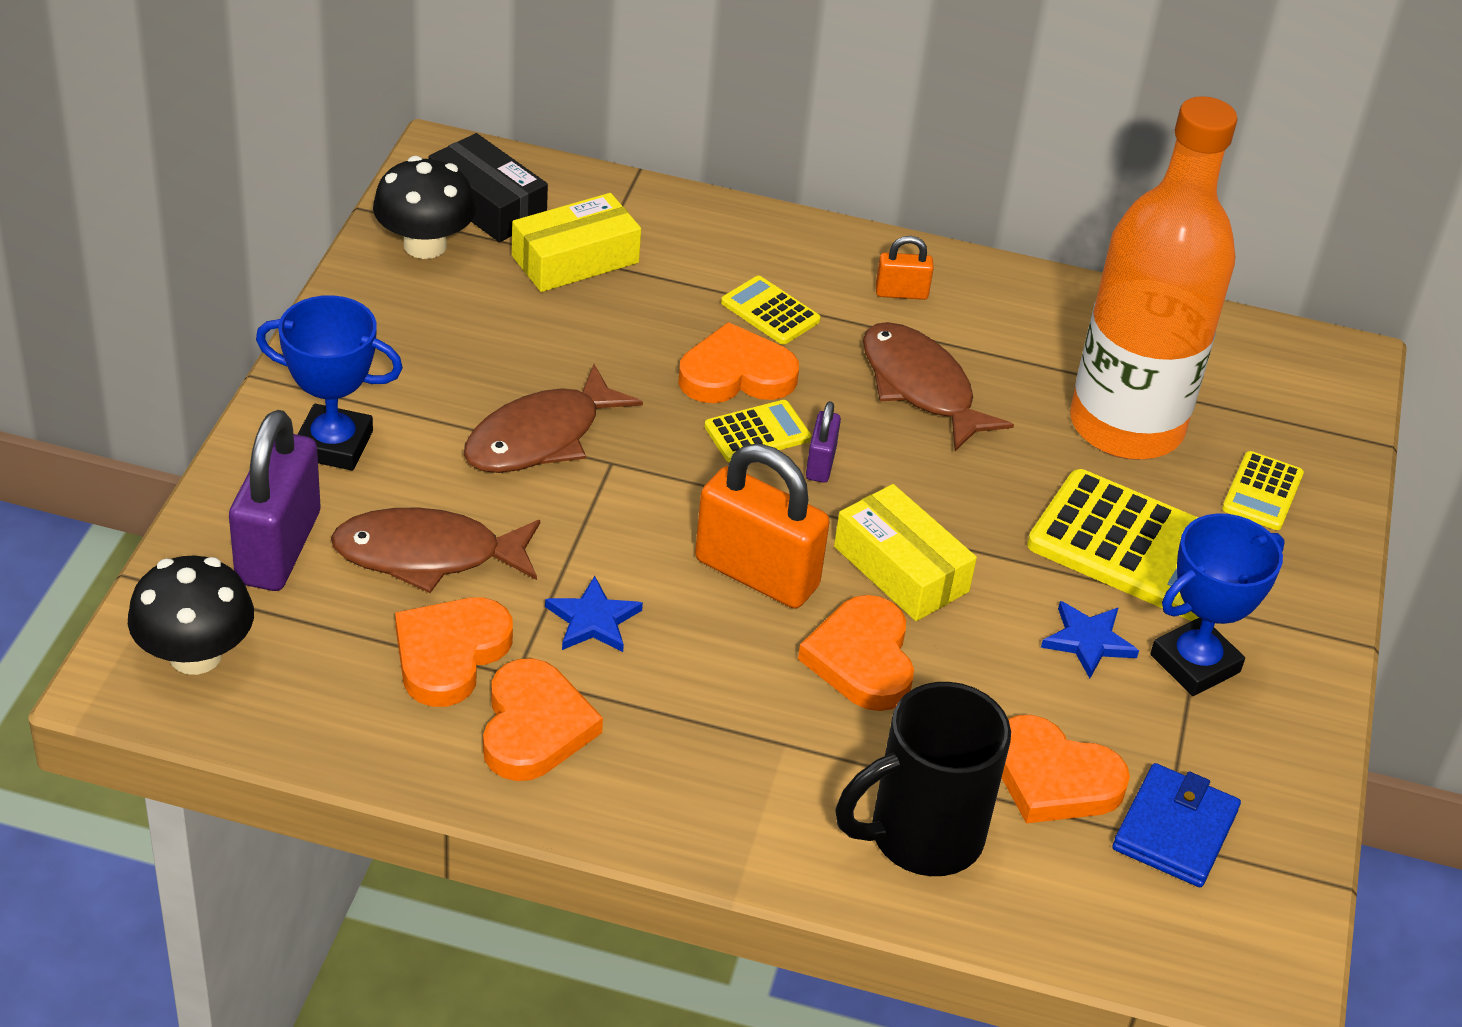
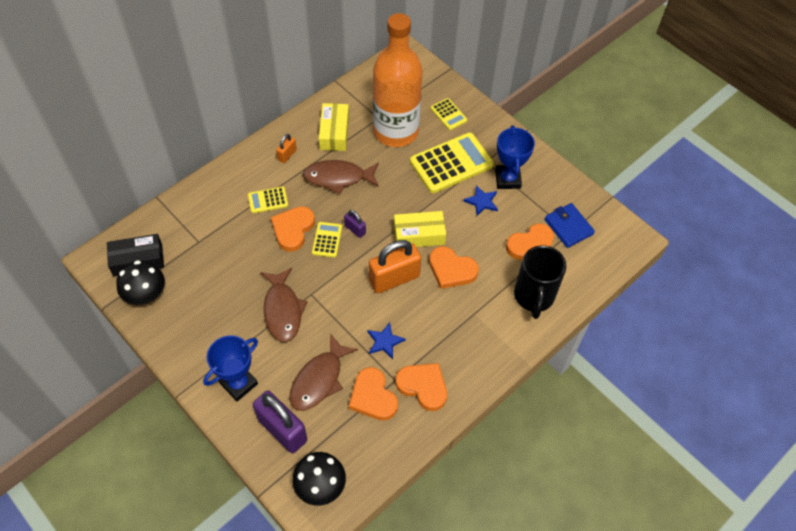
camera: 55 degrees left, 15 degrees up
yellow box [512,193,641,292] -> yellow box moved to [319,103,349,151]

